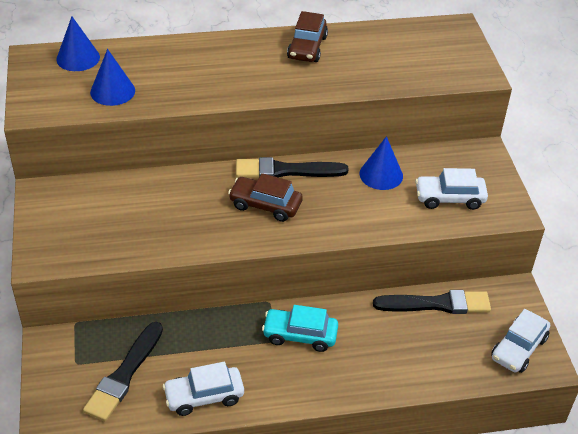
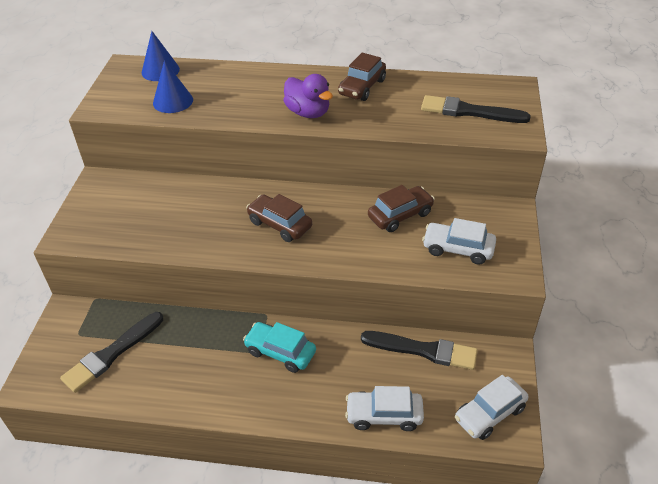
camera: 20 degrees right, 0 degrees up
white car [163,362,244,416] -> white car moved to [345,386,424,431]
black brush [236,157,349,178] -> black brush moved to [421,95,531,123]
blue cone [360,136,403,190] -> brown car [368,185,435,232]
none -> purple duck [283,74,333,118]

